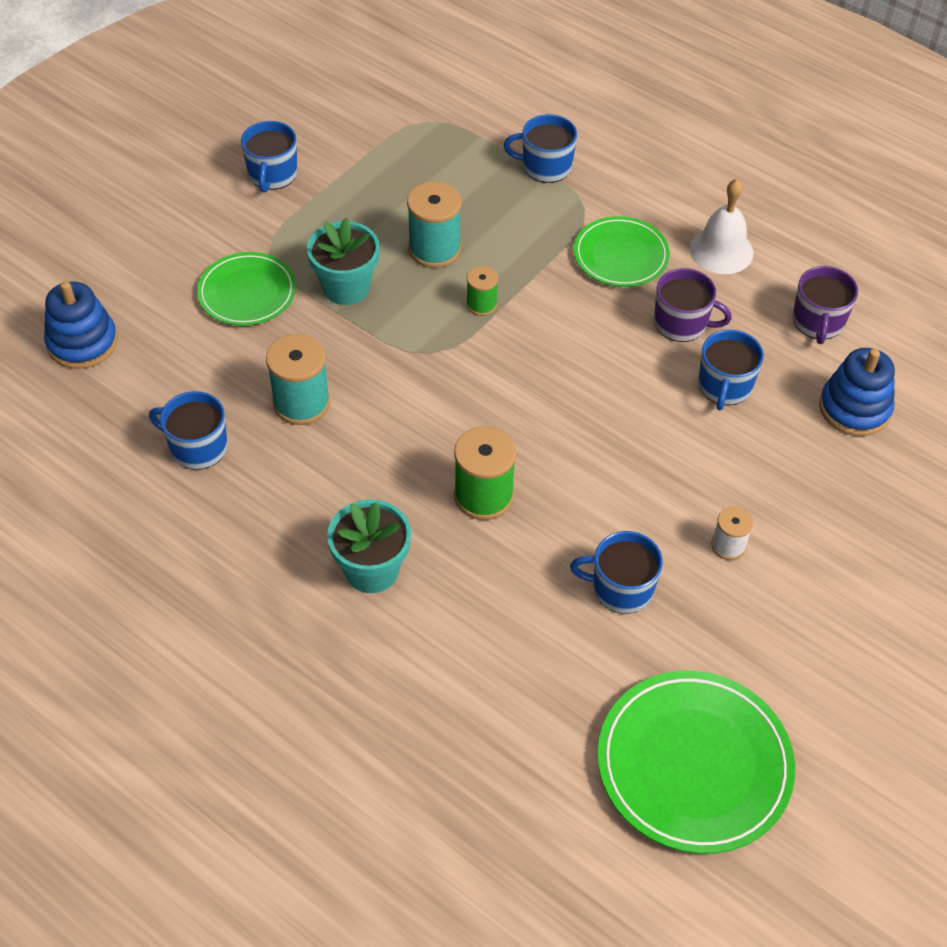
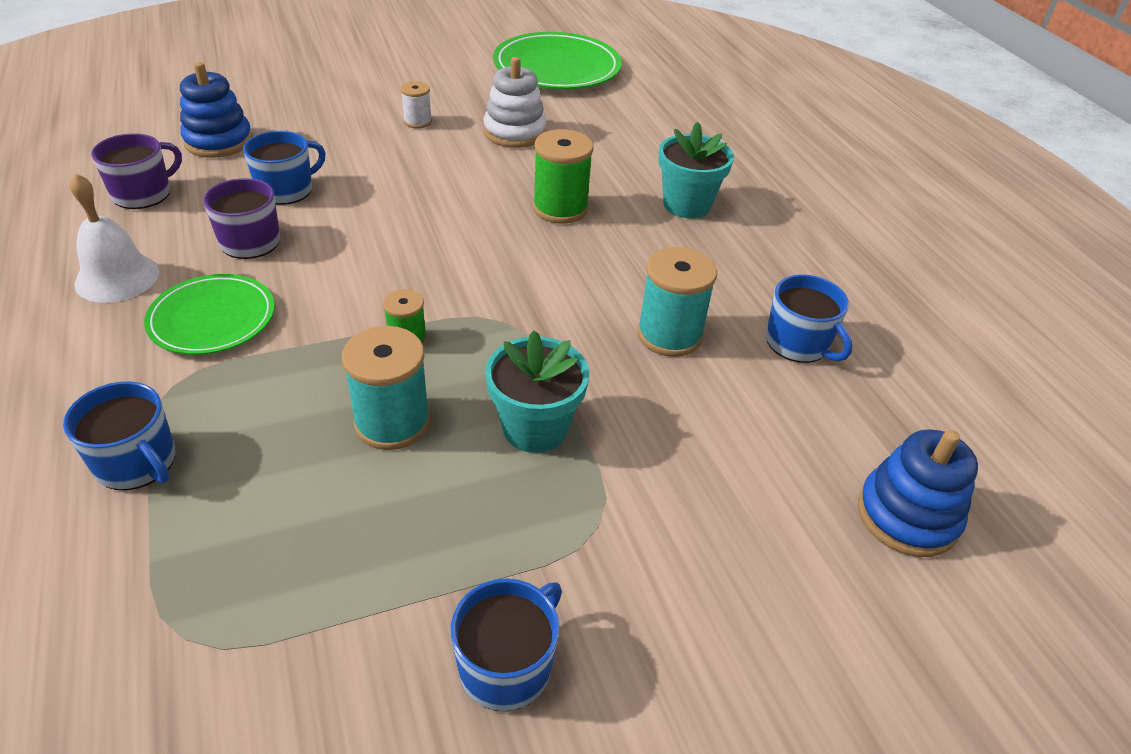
camera: 150 degrees left, 10 degrees down
green plate [197,252,296,326] -> none
blue mug [570,531,663,614] -> white stacking toy [483,57,547,148]

